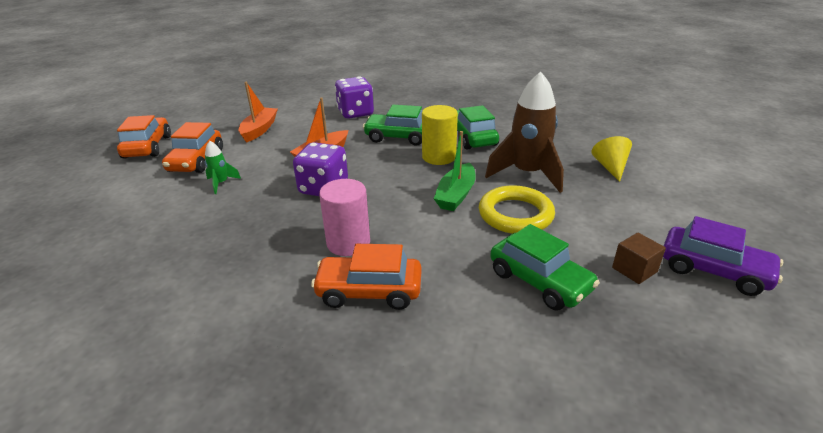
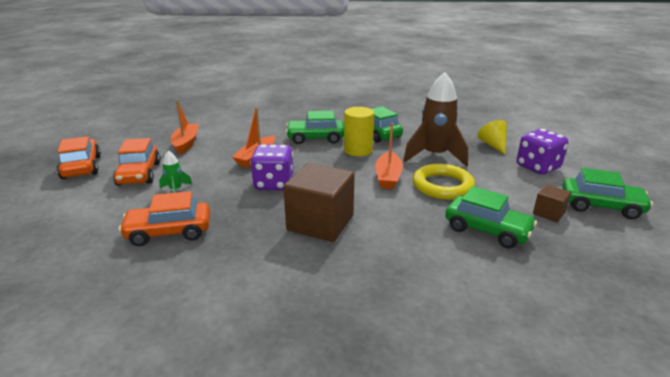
camera: 15 degrees left, 5 degrees down
orange car [311,244,422,310] -> orange car moved to [119,191,210,246]
pink cylinder [319,179,370,256] -> brown cube [283,163,355,242]
purple dice [335,76,374,118] -> purple dice moved to [517,129,568,175]
green boat [434,131,476,211] -> orange boat [375,123,403,189]
purple car [663,216,783,296] -> green car [562,168,653,219]

